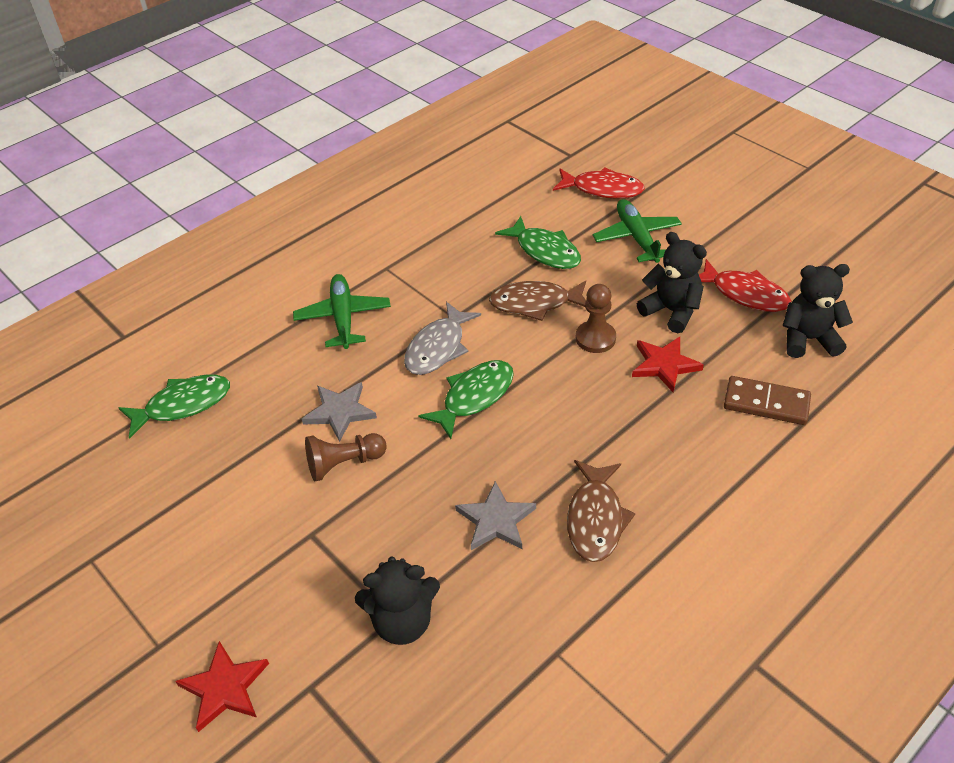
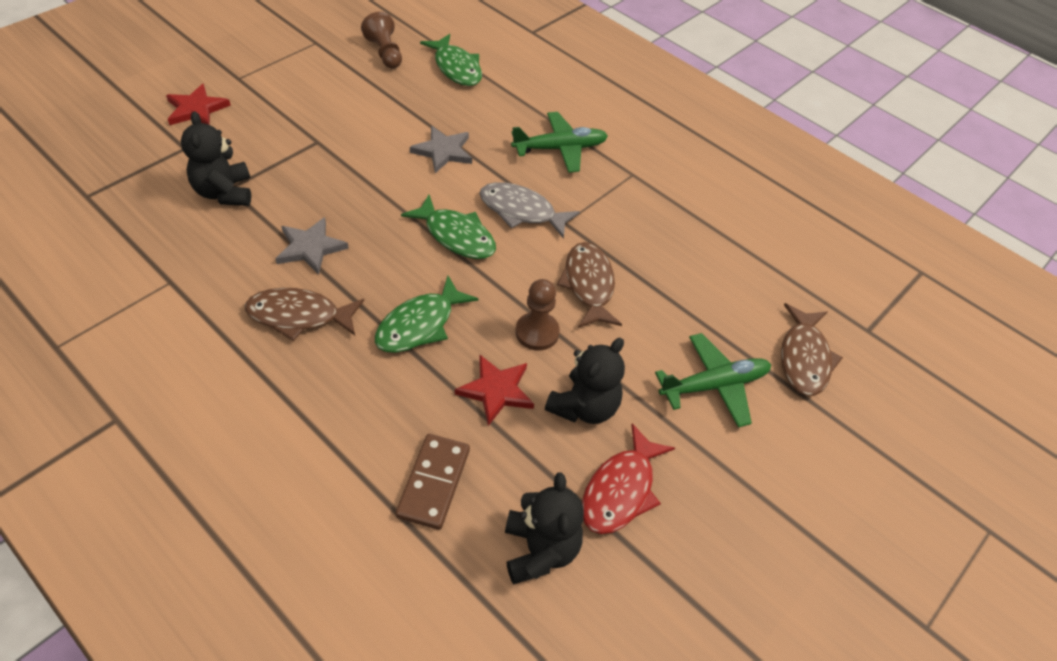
camera: 80 degrees right, 5 degrees up
brown pawn [305,433,387,481] -> brown pawn moved to [361,12,402,69]
green fish [495,216,581,269] -> green fish moved to [375,276,478,353]
red fish [553,167,645,199] -> brown fish [781,303,843,396]

